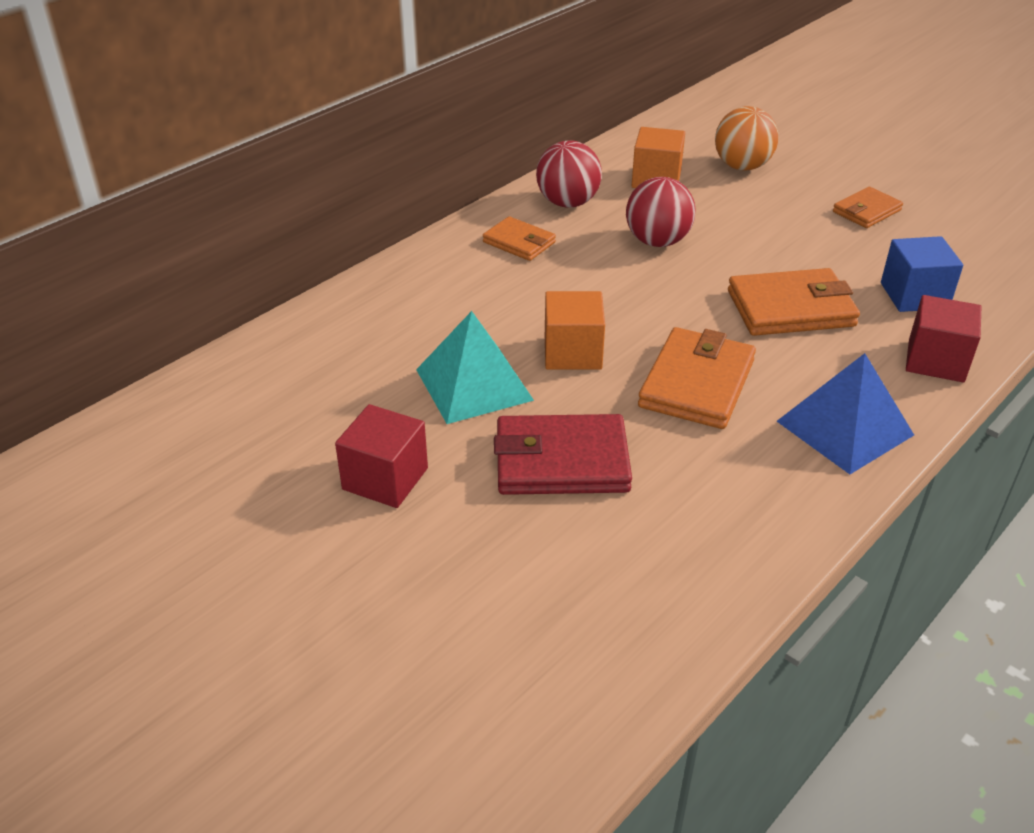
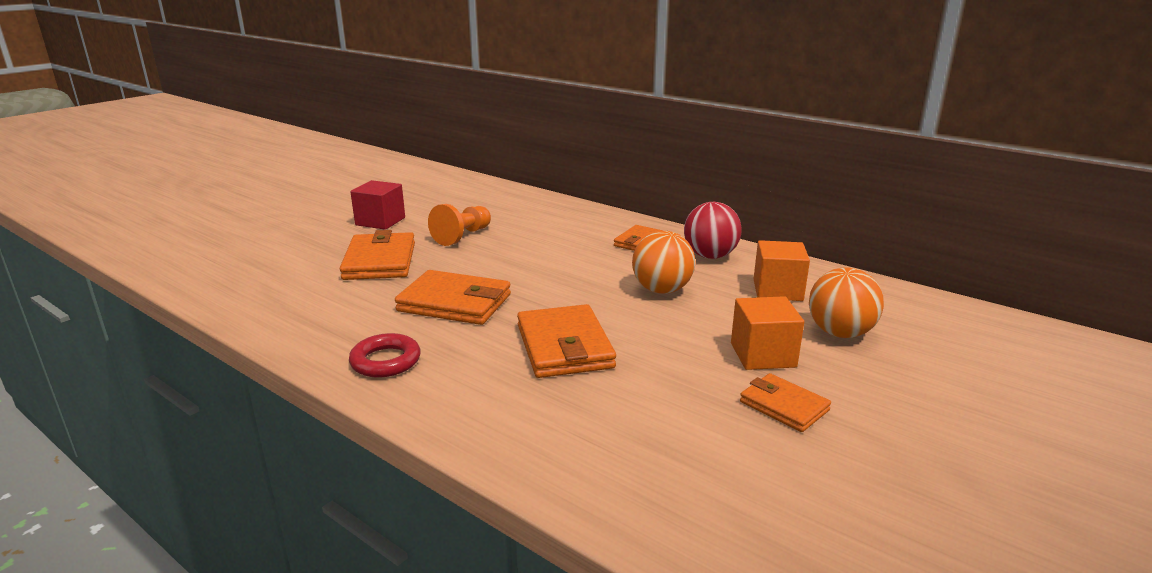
camera: 85 degrees right, 15 degrees down
turquoise pyramid [416,311,534,424] -> orange pawn [428,204,491,246]
red wallet [494,414,632,495] -> orange wallet [340,230,415,280]
orange cube [545,291,605,370] -> orange cube moved to [731,296,804,370]
red ball [626,177,696,247] -> orange ball [632,231,695,294]
blue pyramid [777,353,914,474] -> red ring [349,333,421,377]
blue cube [881,236,963,312] -> none
red cube [906,295,981,382] -> none

